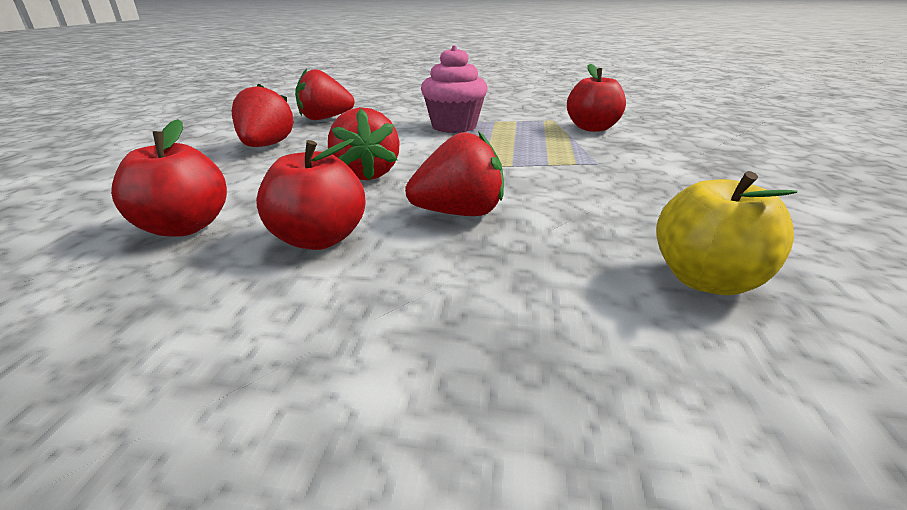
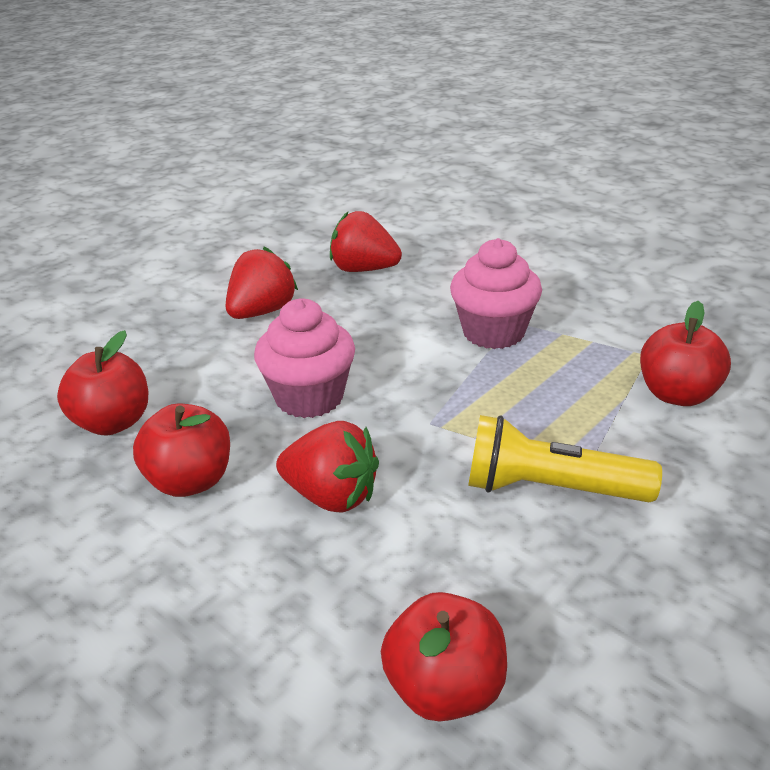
camera: 35 degrees right, 5 degrees up
red strawberry [328,107,400,180] -> pink cupcake [254,298,355,418]
yellow apple [656,171,797,295] -> red apple [381,592,507,722]
none -> yellow flashlight [468,415,662,502]

